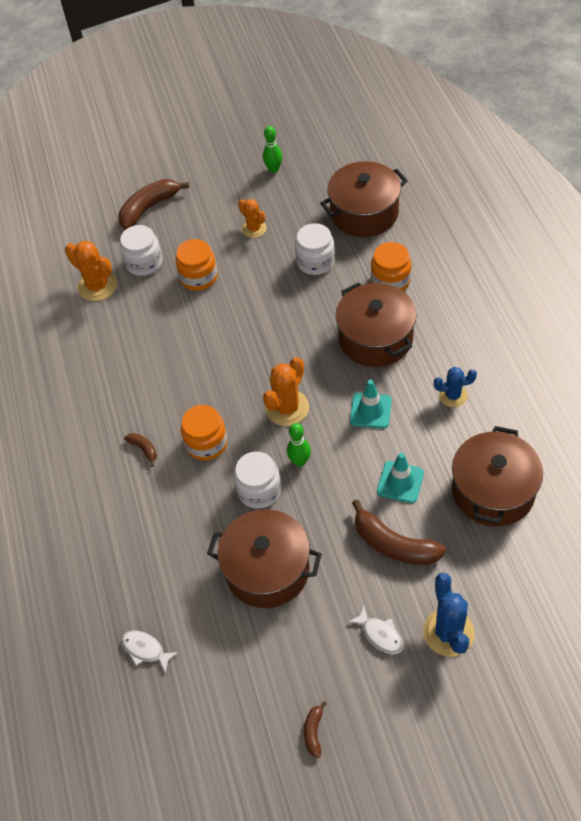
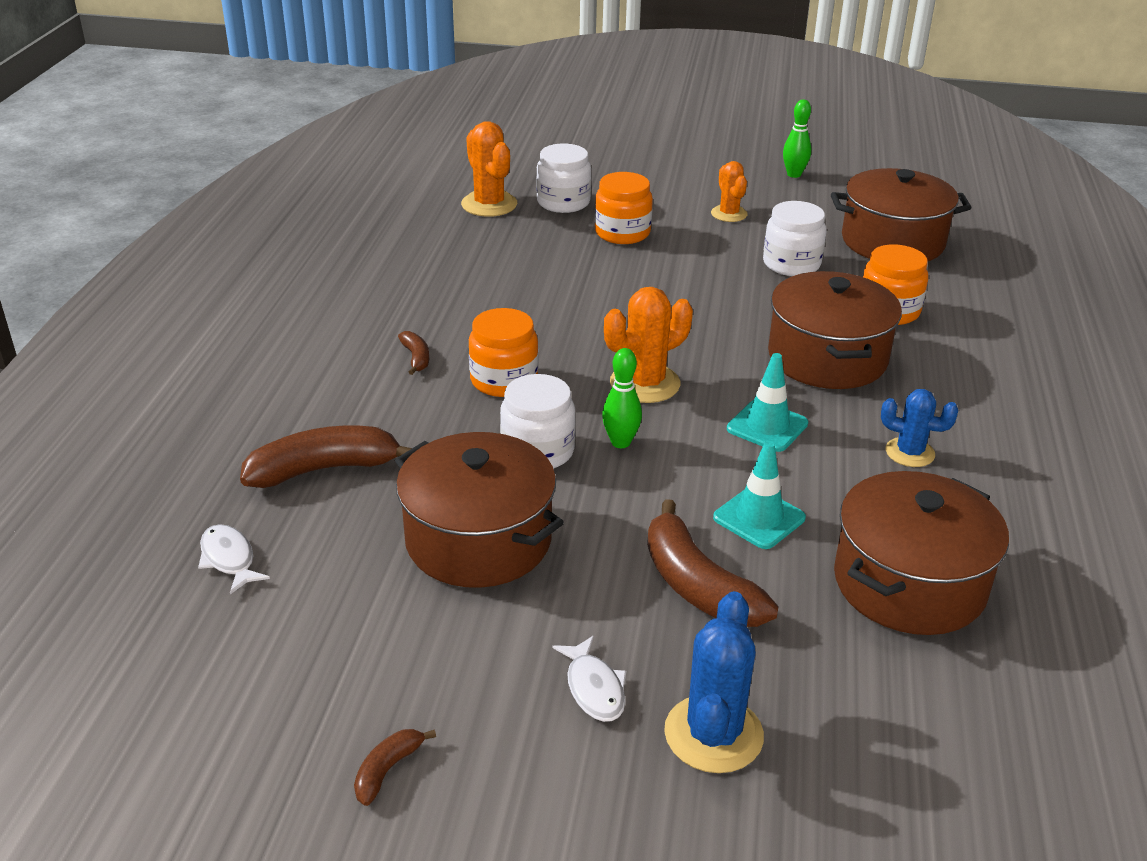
camera: 20 degrees right, 20 degrees down
brown banana [118,179,189,230] -> brown banana moved to [240,426,412,488]

